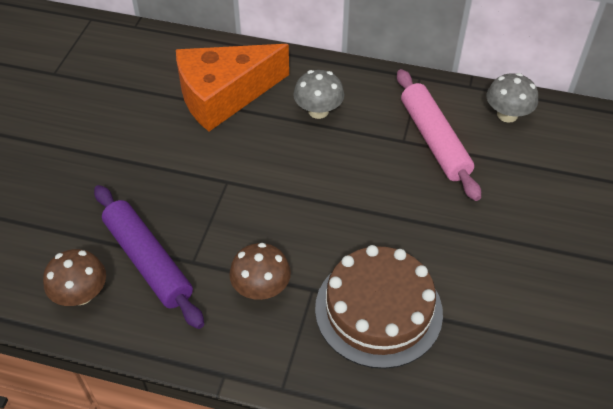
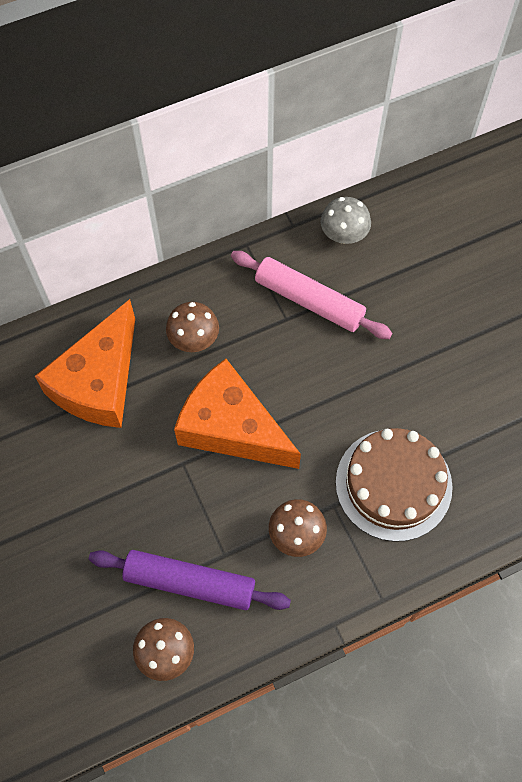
camera: 40 degrees left, 15 degrees up
grey mushroom [293,70,344,119] -> brown mushroom [166,302,219,352]
none -> orange cheese [174,359,301,469]

